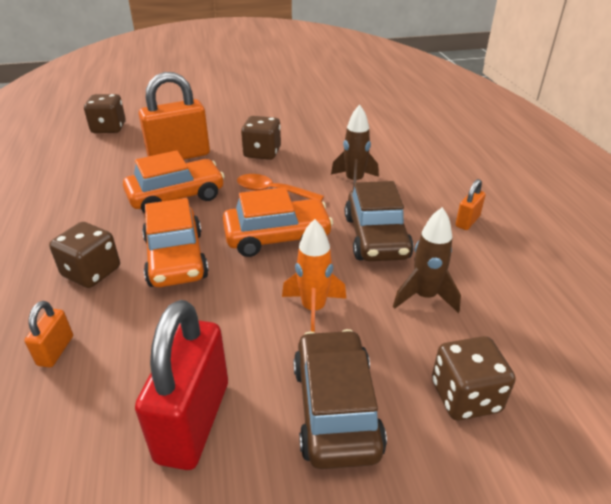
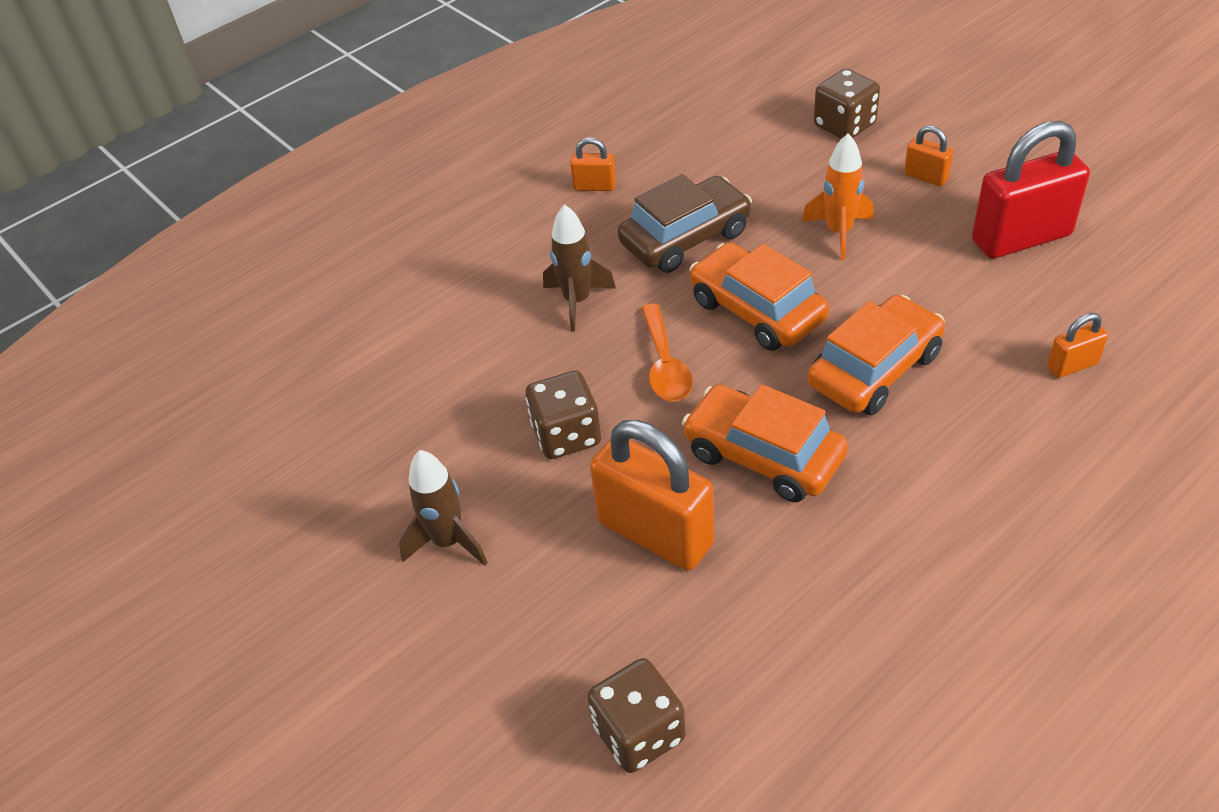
camera: 115 degrees left, 10 degrees up
brown dice [49,222,120,288] -> none
brown car [293,329,387,469] -> orange padlock [904,125,954,187]
brown rocket [393,207,461,313] -> brown rocket moved to [399,450,488,566]

